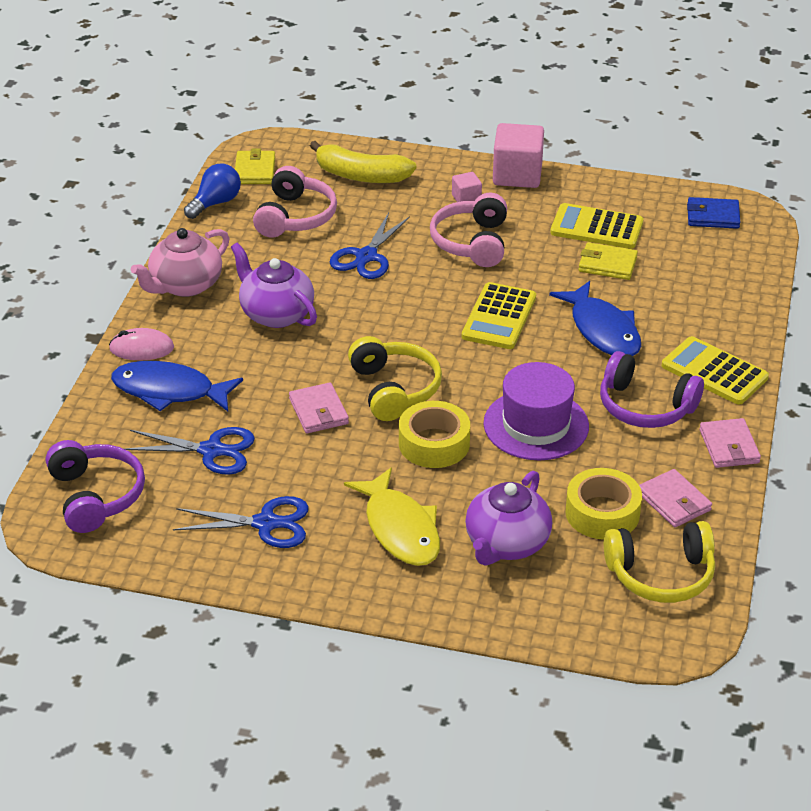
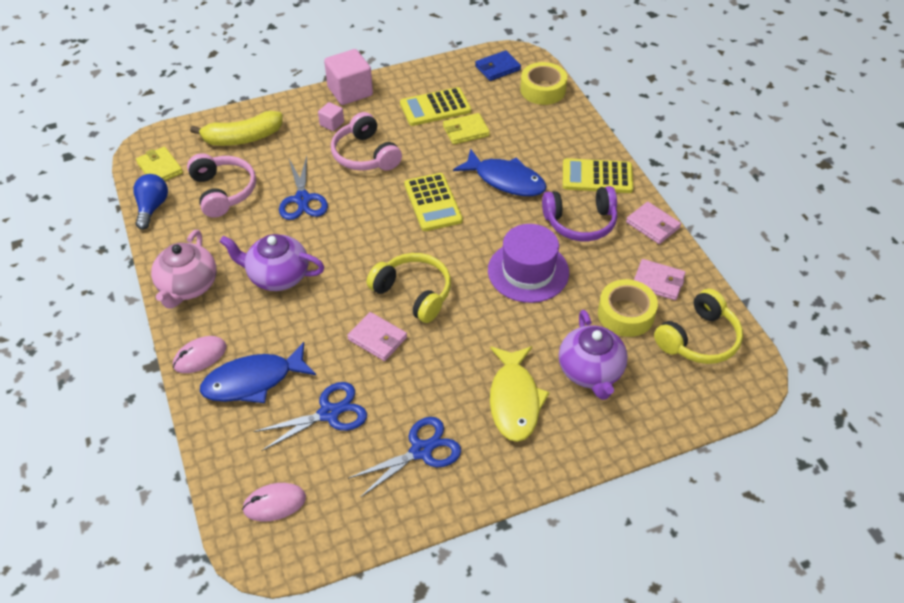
camera: 35 degrees left, 10 degrees up
purple headphones [46,440,145,533] -> pink mouse [242,483,306,522]
yellow fish [344,467,440,566] -> yellow fish turned 60 degrees clockwise [490,346,550,442]
yellow tape [399,401,470,468] -> yellow tape moved to [520,62,567,105]

